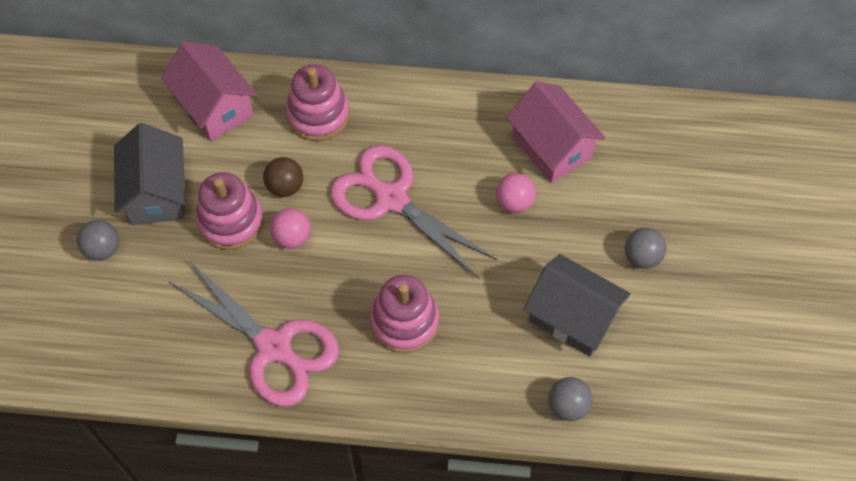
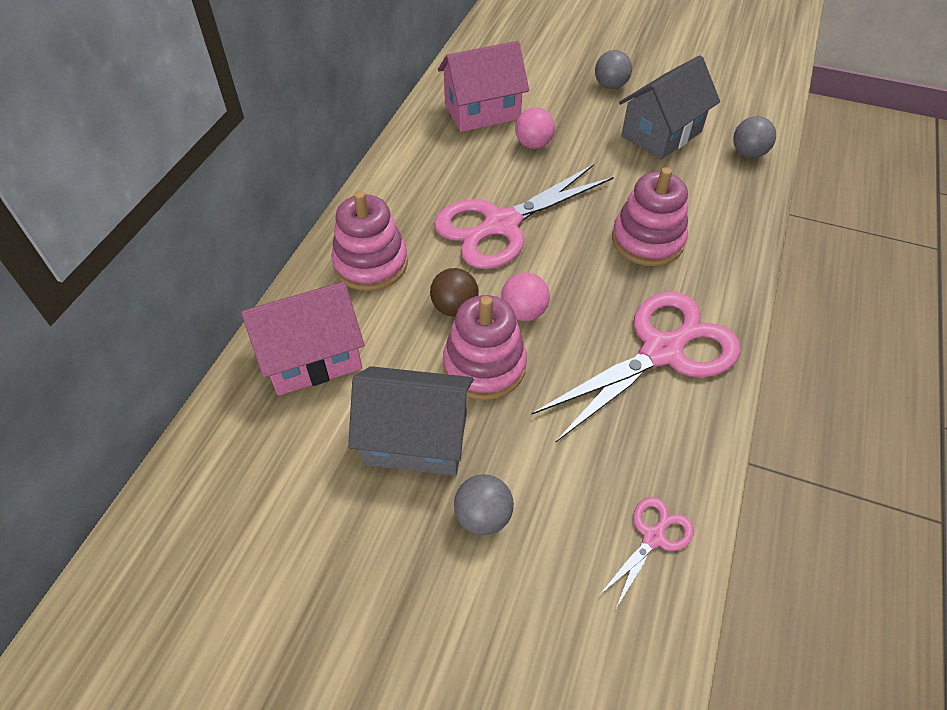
camera: 75 degrees left, 10 degrees down
none -> pink scissors [599,497,694,610]

